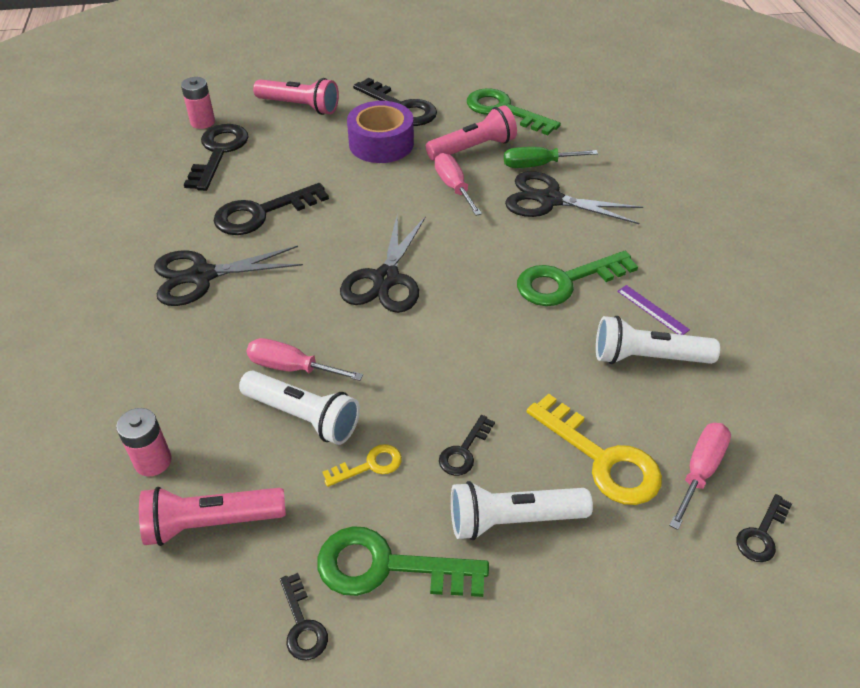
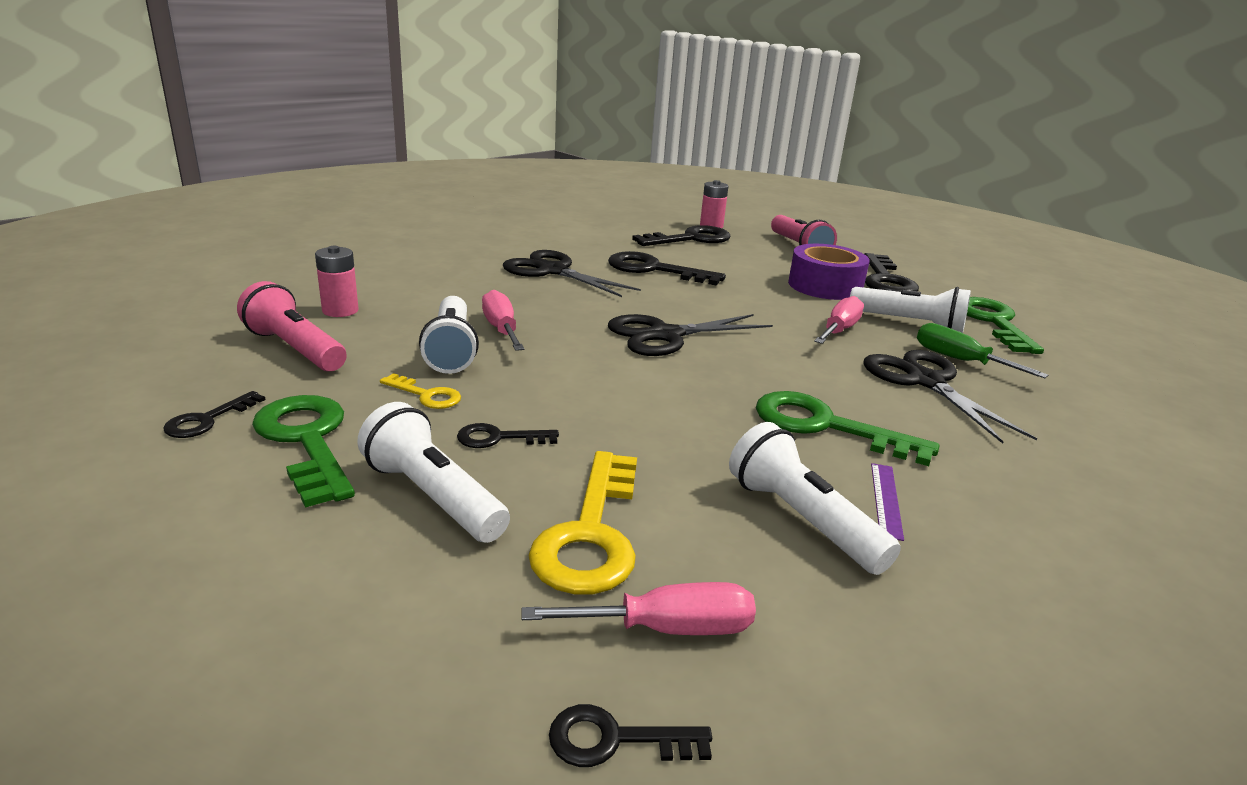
camera: 50 degrees right, 20 degrees down
pink flashlight [426,105,517,161] -> white flashlight [850,287,971,333]

